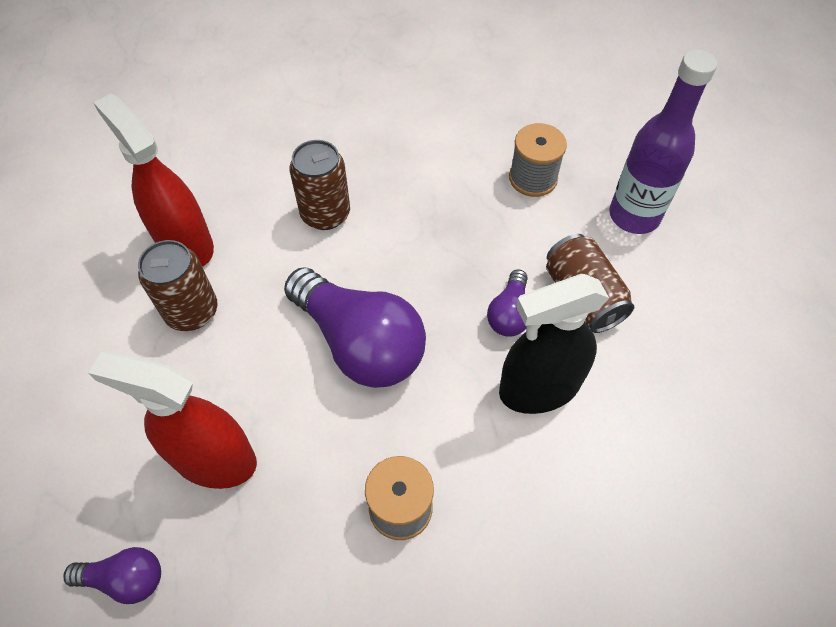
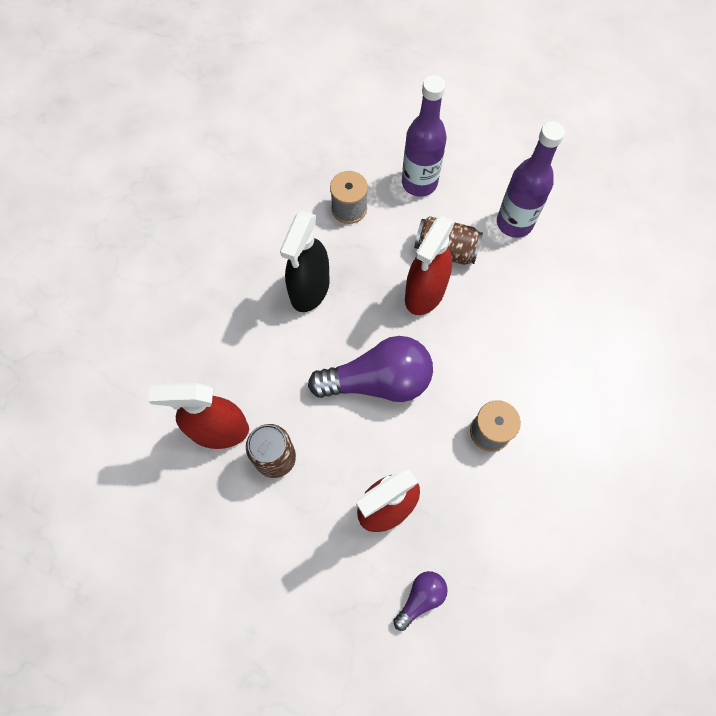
camera: 50 degrees left, 10 degrees up
brown can [289,140,350,230] -> none
purple light bulb [487,269,528,337] -> red spray bottle [405,216,455,315]
black spray bottle [499,274,609,414] -> black spray bottle moved to [280,211,330,312]
none -> purple bottle [497,122,565,238]

